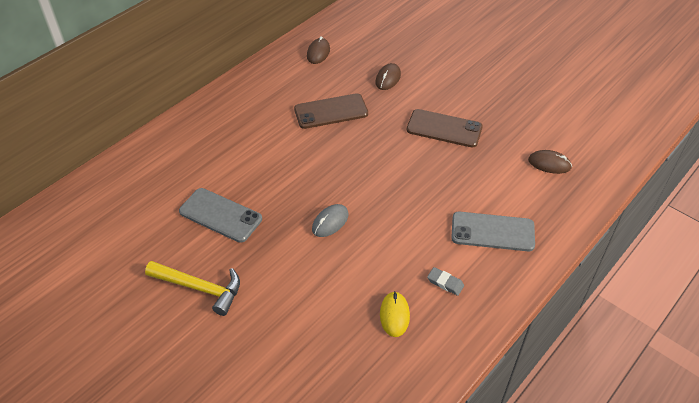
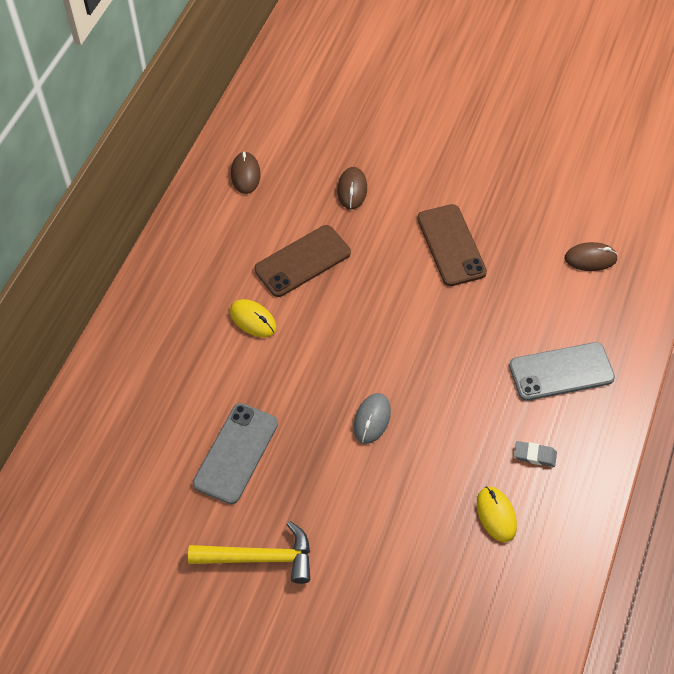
camera: 20 degrees left, 10 degrees up
grey phone [179,188,262,243] -> grey phone turned 75 degrees counterclockwise [193,403,278,504]
brown phone [406,109,483,148] -> brown phone turned 75 degrees clockwise [417,204,487,286]
none -> yellow mouse [230,299,276,337]

